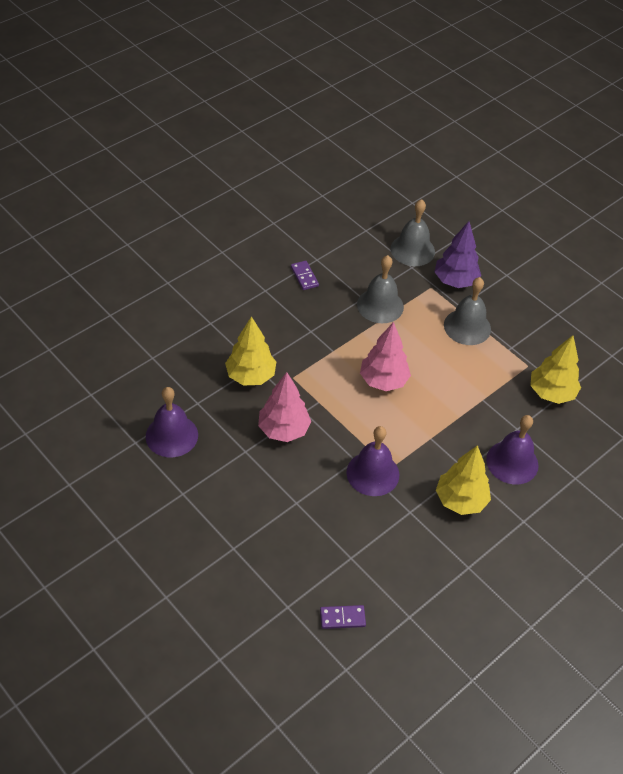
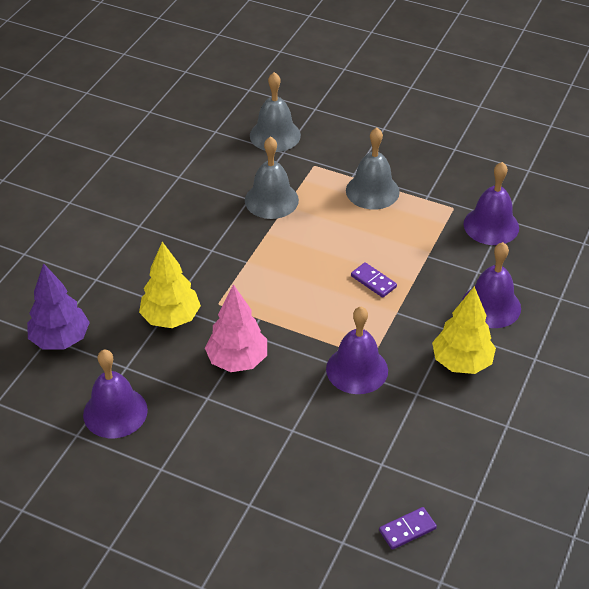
camera: 20 degrees left, 5 degrees down
purple domino [291,261,319,290] -> purple domino moved to [351,262,397,298]
pink tree [360,322,411,391] -> none
purple tree [434,221,481,288] -> purple tree moved to [27,263,90,349]
yellow tree [530,335,581,404] -> purple bell [464,162,519,245]

